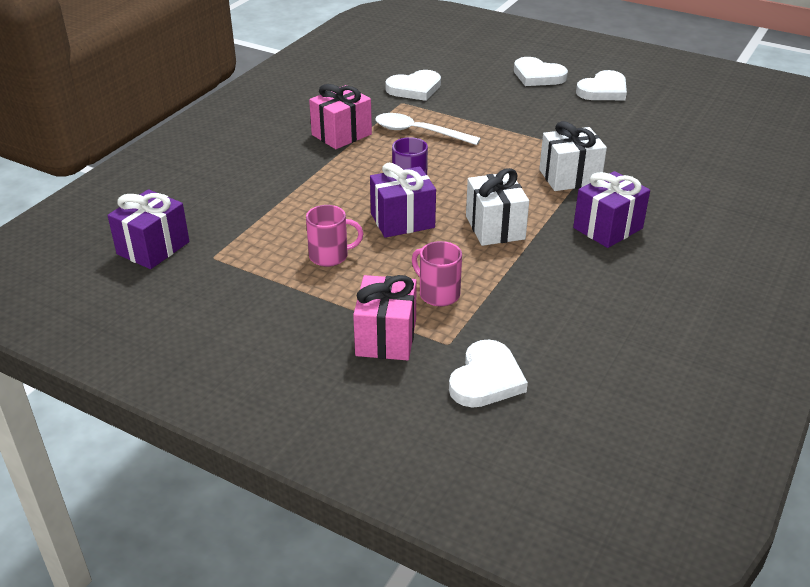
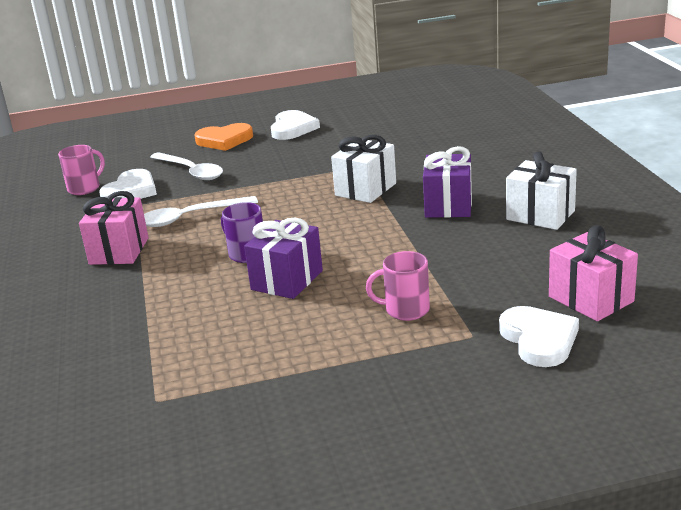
camera: 40 degrees left, 10 degrees down
purple gift [107,189,189,269] -> none
pink mug [306,205,363,267] -> pink mug moved to [58,145,105,195]
pink gift [353,275,417,360] -> pink gift moved to [549,225,638,321]
white gift [466,168,529,246] -> white gift moved to [506,151,577,230]
white heart [514,57,568,86] -> orange heart [195,123,253,151]
none -> white spoon [150,152,223,180]

